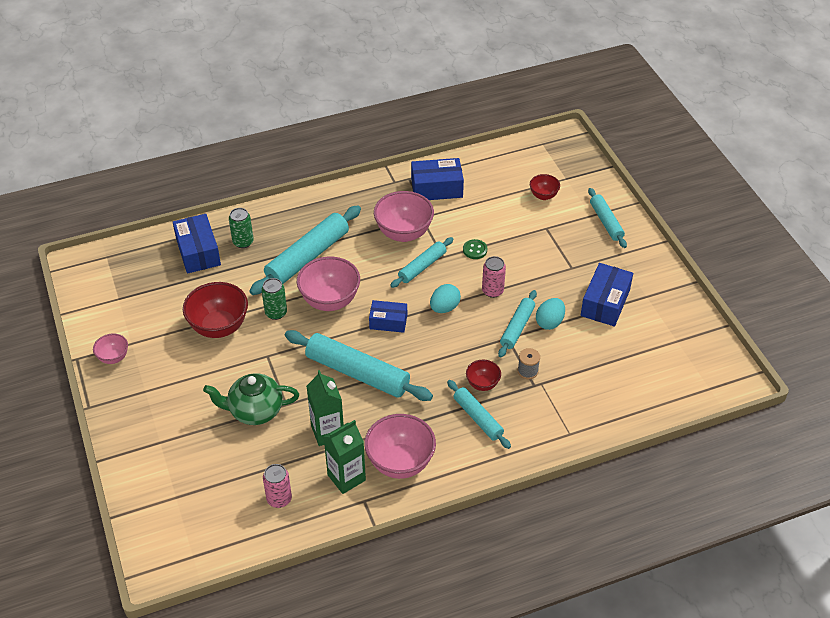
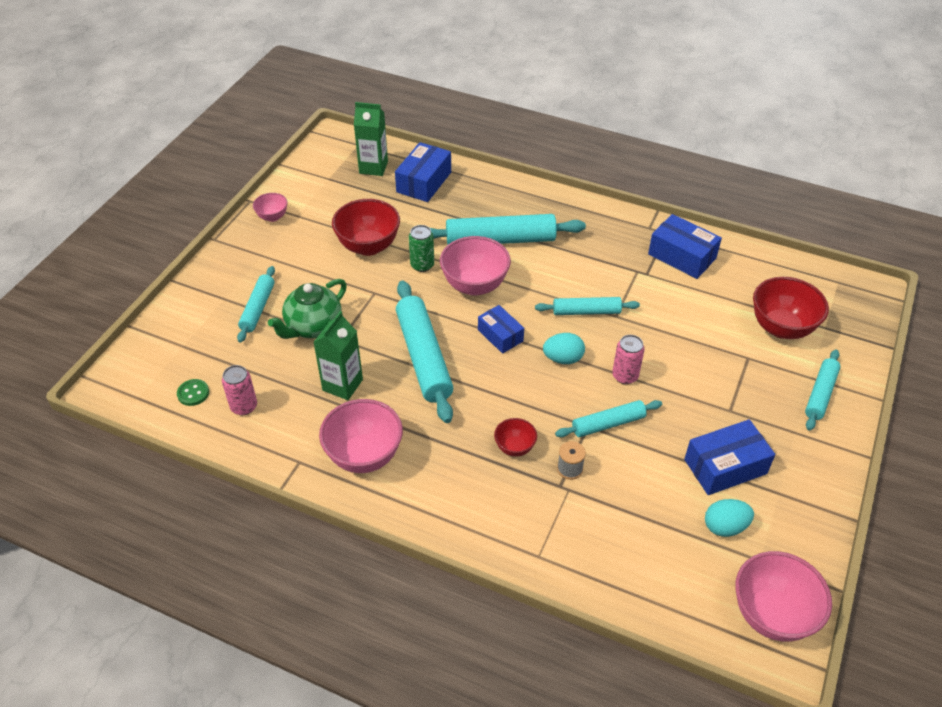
camera: 45 degrees right, 0 degrees up
green teapot [203,373,299,425] -> green teapot turned 90 degrees counterclockwise [268,279,347,339]
green can [229,208,254,248] -> none
green carton [323,420,366,494] -> green carton moved to [354,102,388,176]
pink bowl [374,191,434,242] -> pink bowl moved to [735,551,832,642]
turquoise rolling pin [447,380,511,449] -> turquoise rolling pin moved to [237,266,275,343]
green button [463,239,487,259] -> green button moved to [177,379,209,406]
red bowl [530,174,560,200] -> red bowl [753,277,829,339], size x1.89
turquoise egg [536,298,565,330] -> turquoise egg moved to [705,499,754,537]

